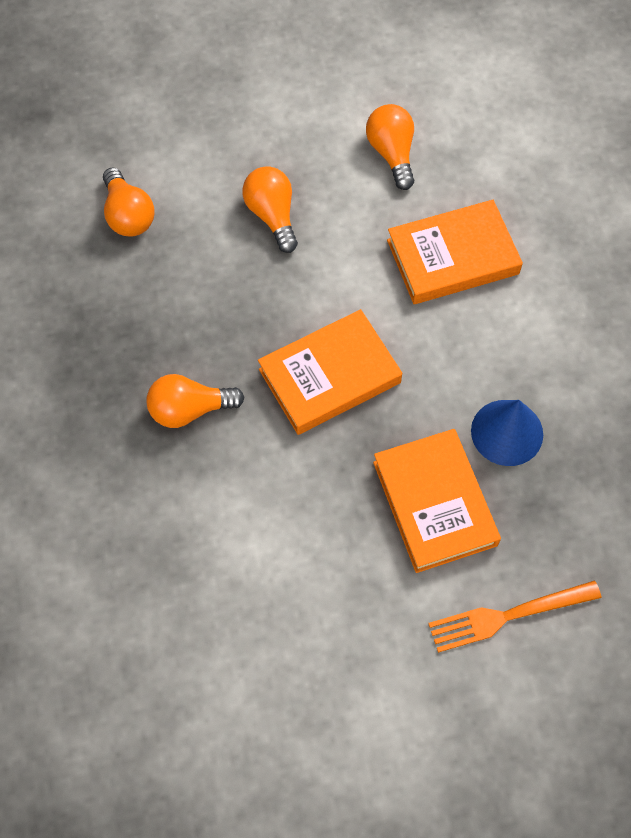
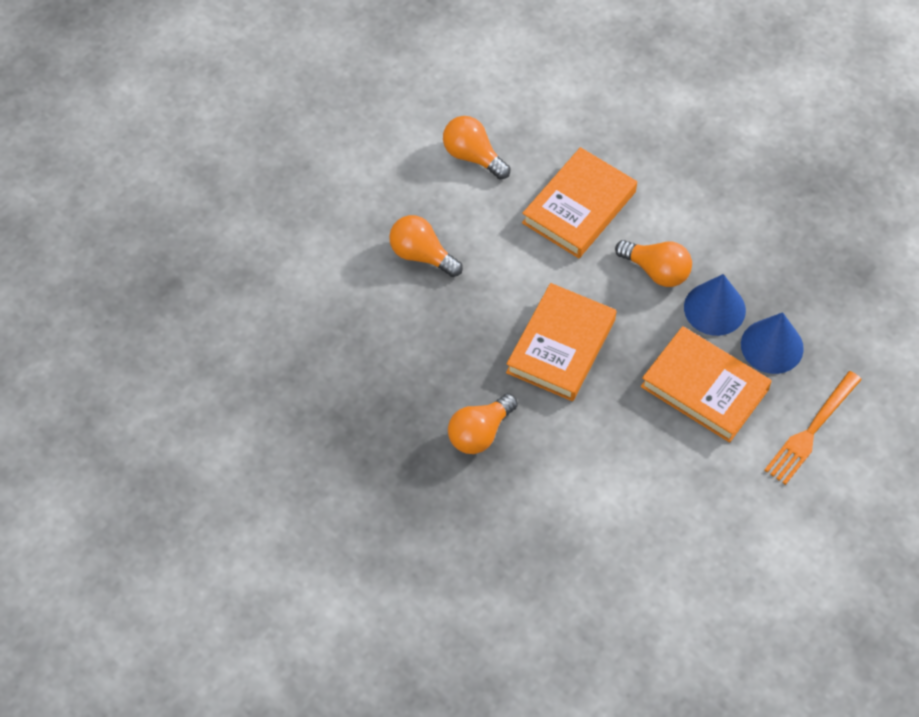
camera: 35 degrees left, 5 degrees down
orange light bulb [103,167,155,237] -> orange light bulb moved to [615,240,692,287]
none -> blue cone [741,312,804,374]

